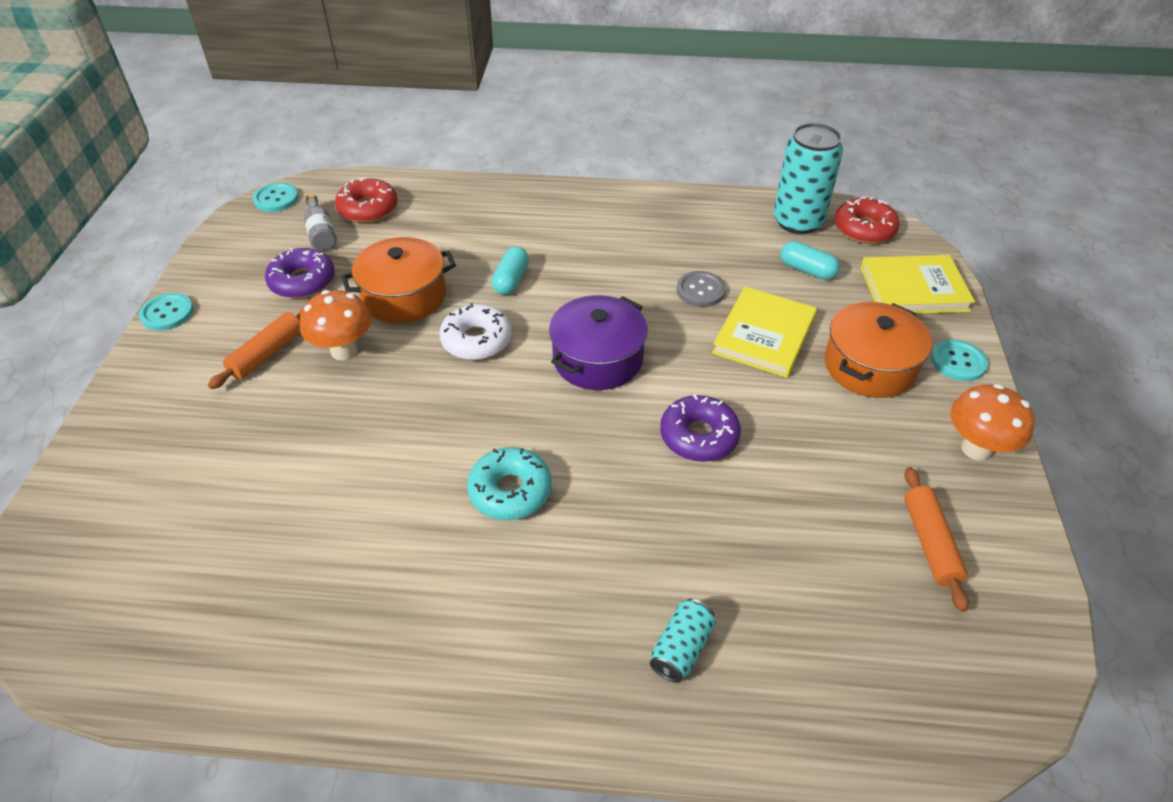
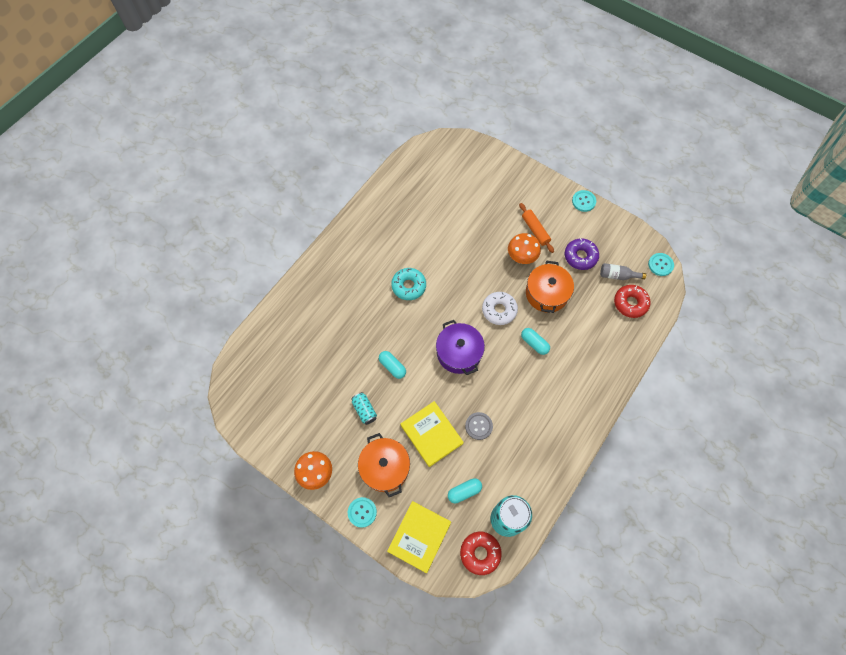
camera: 120 degrees right, 20 degrees up
turquoise can [650,599,716,683] -> turquoise can moved to [351,392,377,425]
purple donut [660,394,741,462] -> turquoise capsule [379,351,406,379]
orange rolling pin [904,467,969,612] -> none

